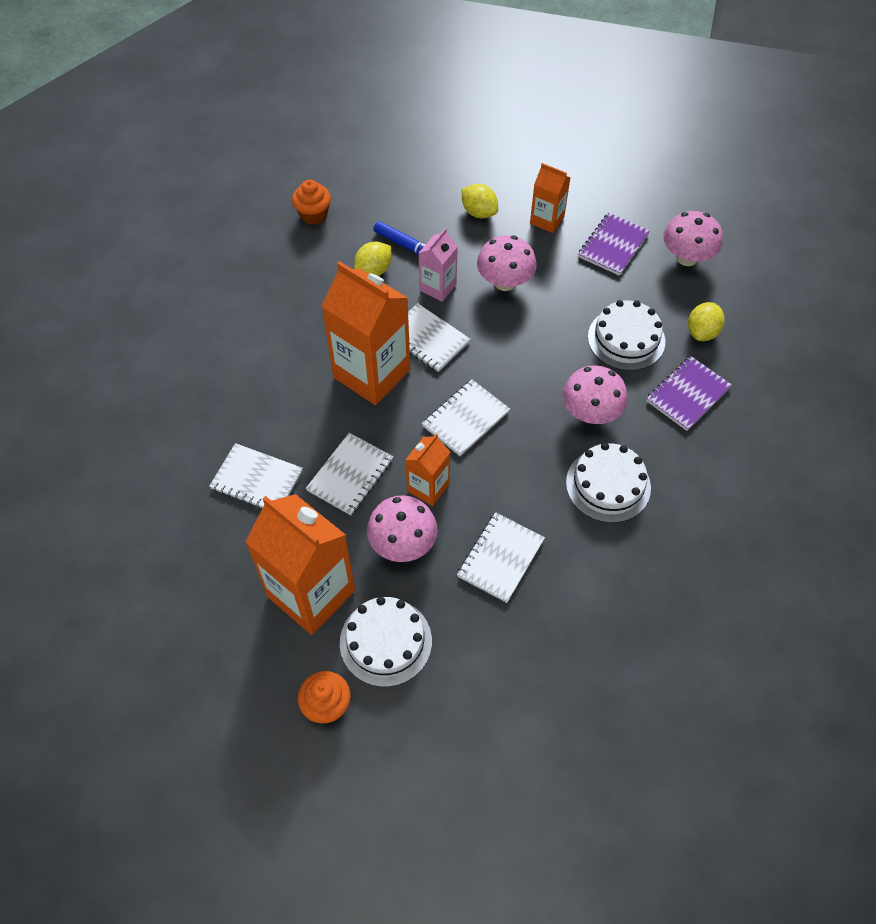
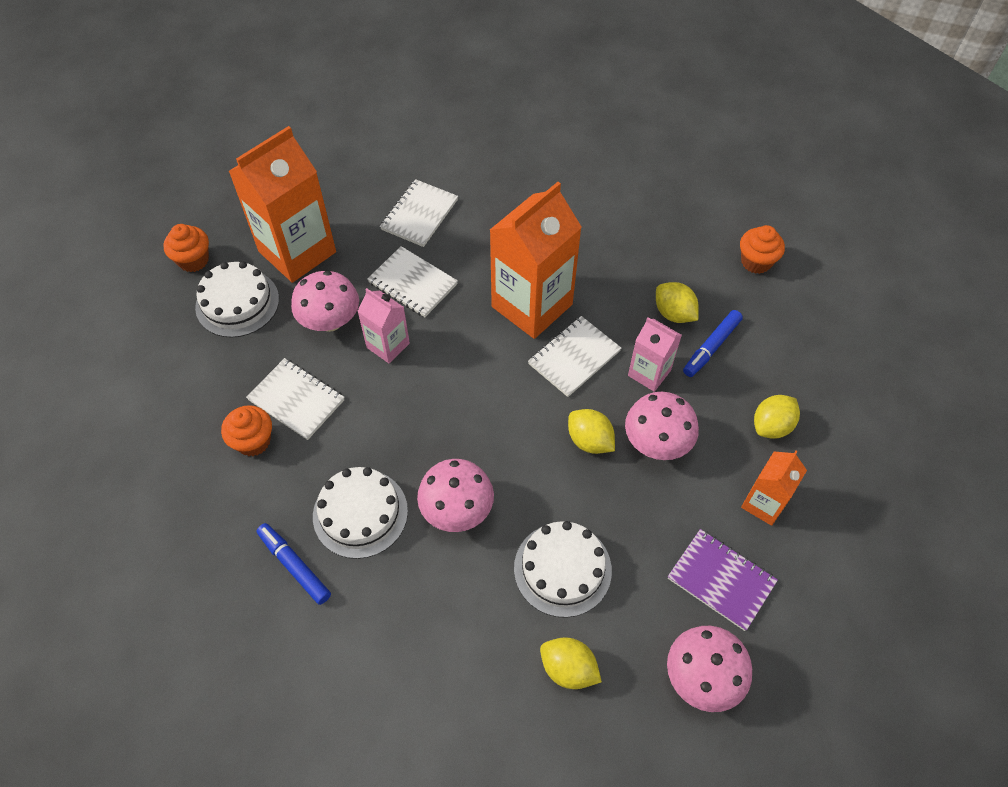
camera: 95 degrees right, 0 degrees up
orange carton [406,434,450,506] -> pink carton [357,288,410,363]
white notebook [422,380,510,456] -> none
purple notebook [646,356,732,431] -> none
none -> orange cupcake [221,405,272,456]
none -> blue marker [256,523,331,605]
none -> yellow lemon [568,409,615,454]

